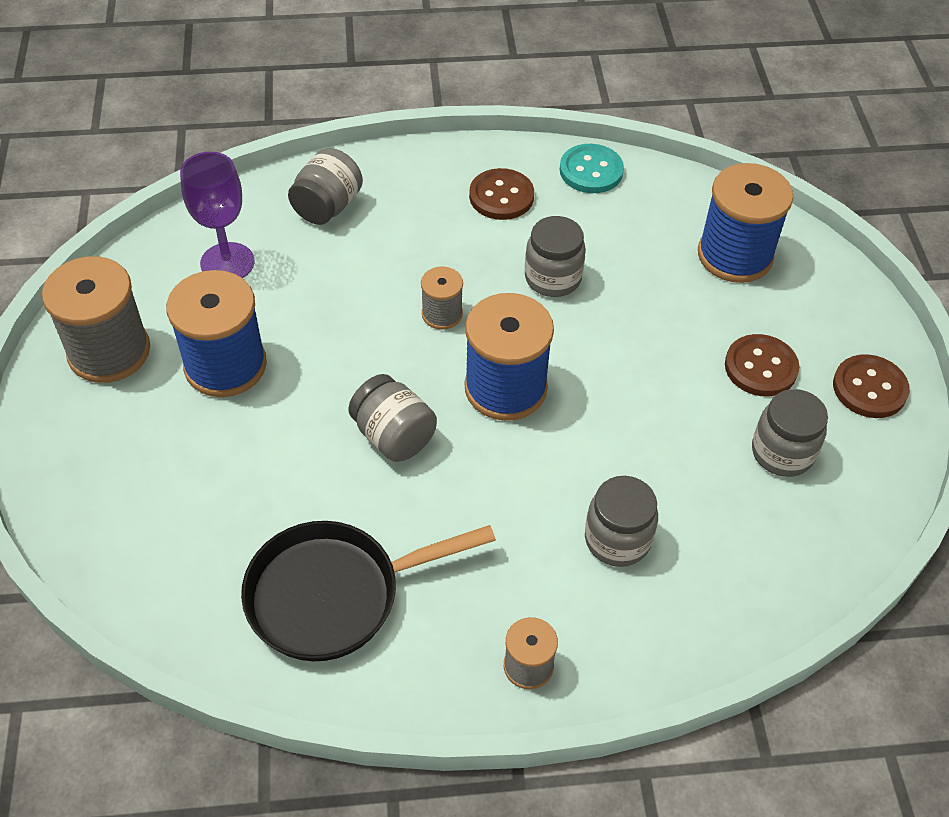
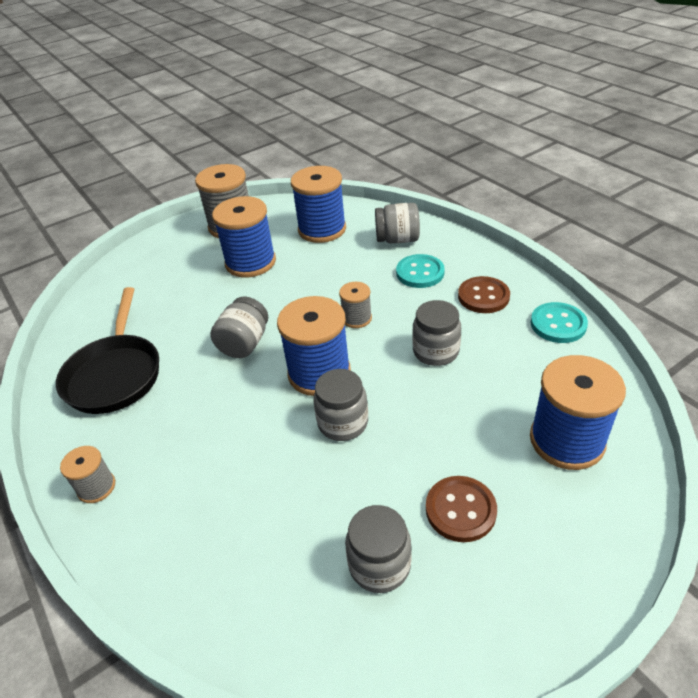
camera: 65 degrees right, 10 degrees down
purple goblet [180,152,254,278] -> blue spool [291,166,346,243]
black pan [241,521,496,661] -> black pan turned 135 degrees counterclockwise [56,287,159,414]
grey jar [585,476,658,567] -> grey jar moved to [313,369,368,441]
brown button [833,354,910,418] -> none
none -> turquoise button [396,254,445,288]

